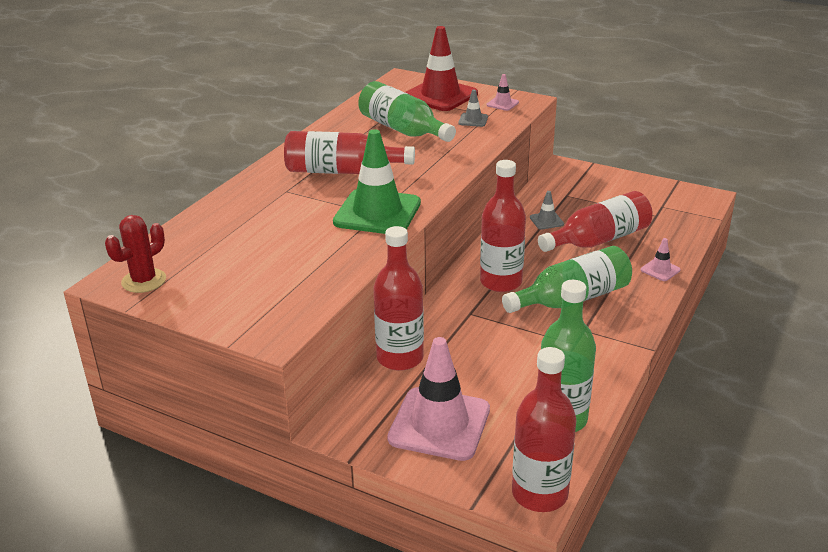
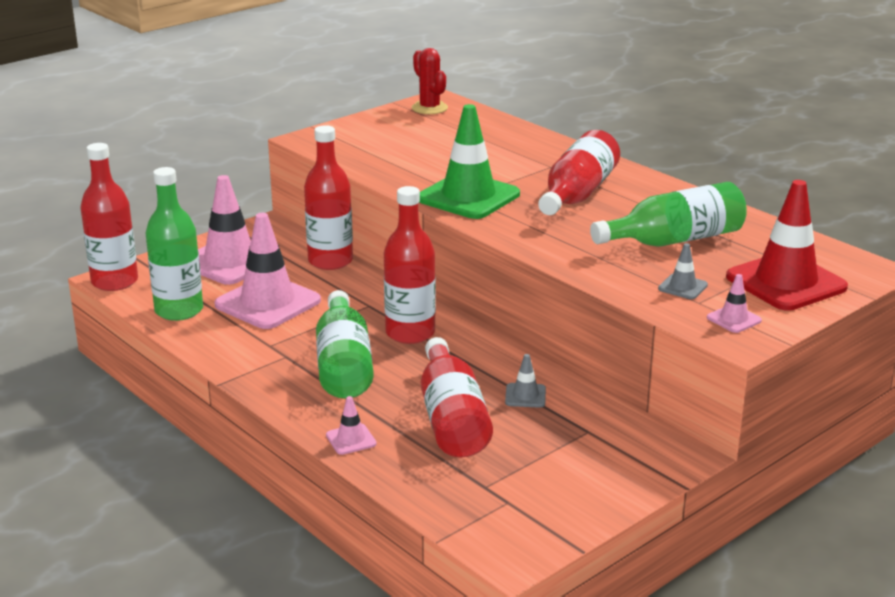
camera: 110 degrees right, 5 degrees down
none -> pink traffic cone [214,213,321,329]

